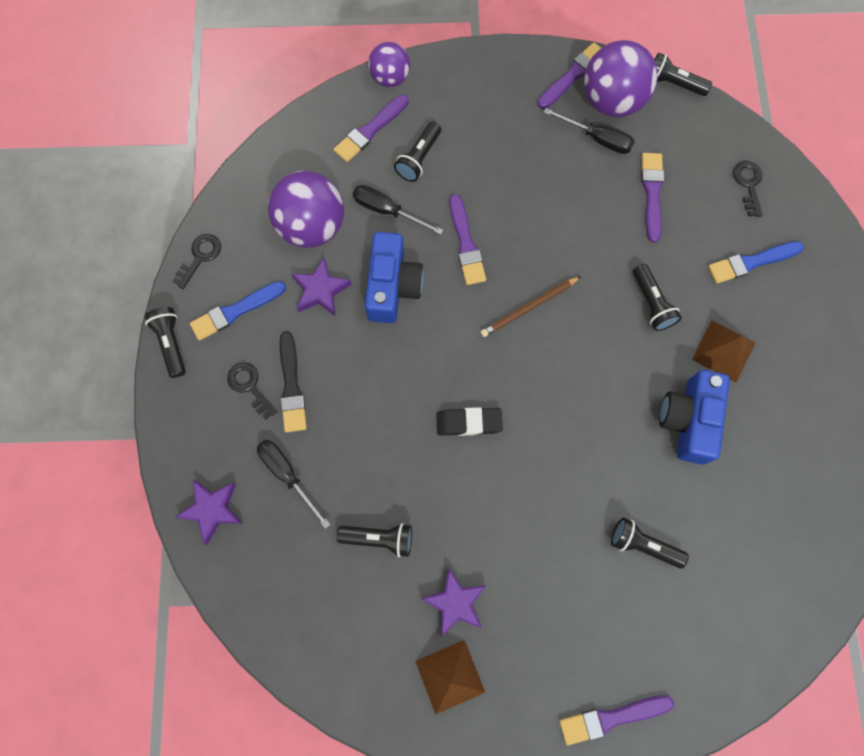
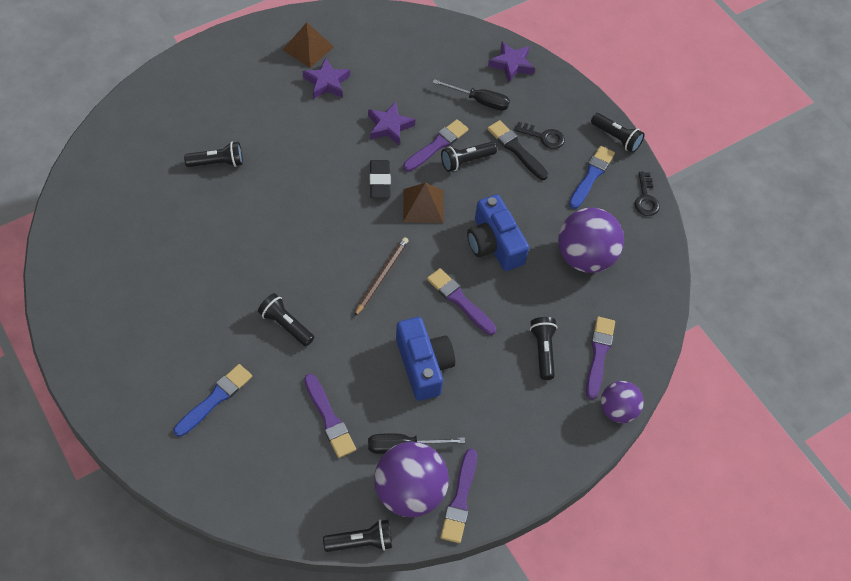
camera: 145 degrees right, 15 degrees down
purple star [291,258,352,316] -> purple star moved to [368,102,415,145]
black flashlight [337,523,412,557] -> black flashlight moved to [441,142,497,172]
black screwdriver [353,185,443,235] -> none
black eraser [436,407,503,436] -> black eraser turned 60 degrees counterclockwise [370,160,391,198]
purple brush [560,695,674,745] -> purple brush moved to [403,119,468,172]
blue camera [659,370,730,465] -> blue camera moved to [396,317,455,401]
brown pyramid [692,320,755,383] -> brown pyramid moved to [403,183,443,223]
black key [733,161,762,217] -> none

